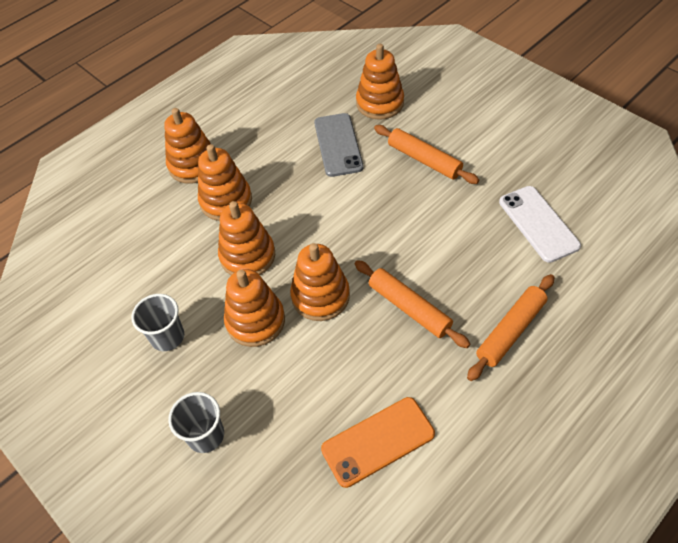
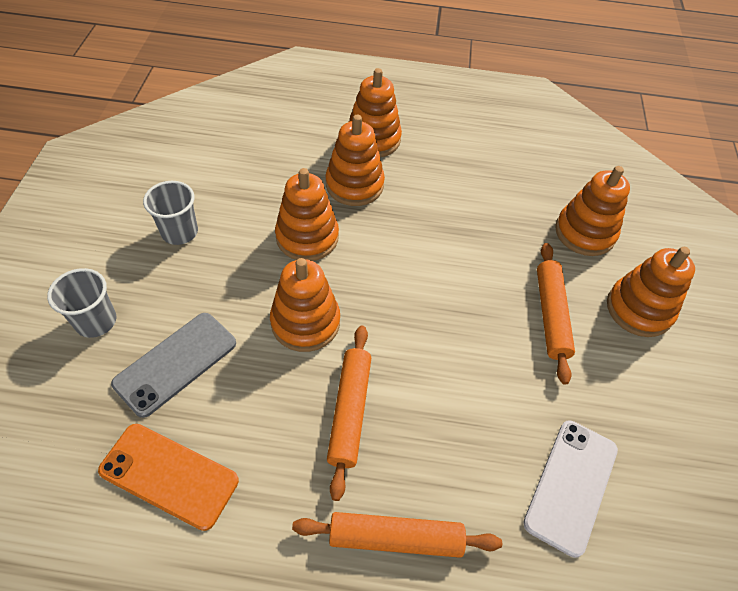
camera: 45 degrees right, 0 degrees up
orange stacking toy [224,269,285,347] -> orange stacking toy moved to [607,247,695,337]
grey phone [314,113,363,177] -> grey phone moved to [111,313,236,418]

